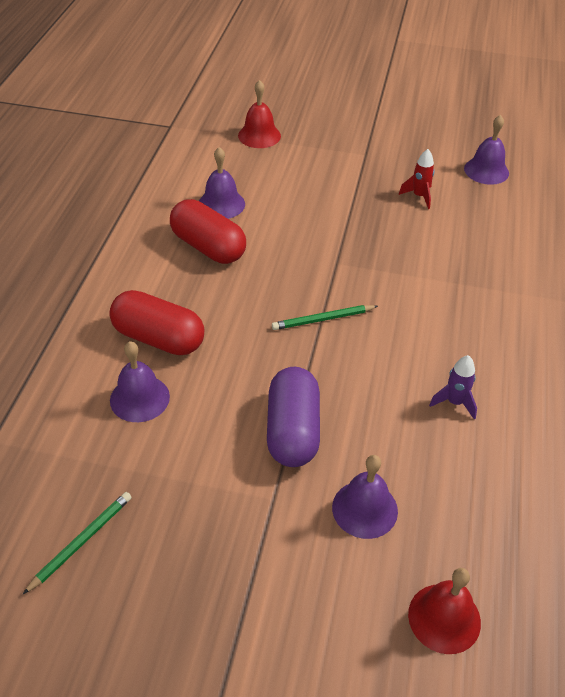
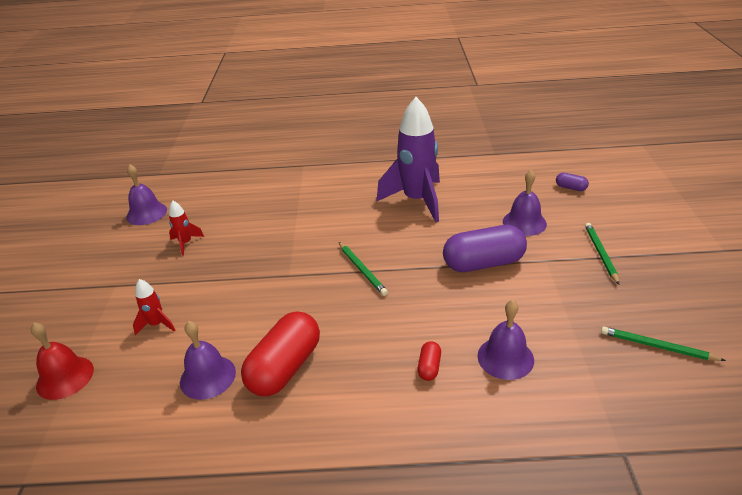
camera: 100 degrees left, 10 degrees down
red capsule [109,290,204,355] -> red capsule [417,341,441,381], size x0.44
red bell [408,568,481,654] -> purple capsule [556,173,589,191]
purple rocket [429,355,477,420] -> purple rocket [376,97,440,222], size x2.27
none -> red rocket [133,279,175,336]
none -> green pencil [585,223,619,285]

